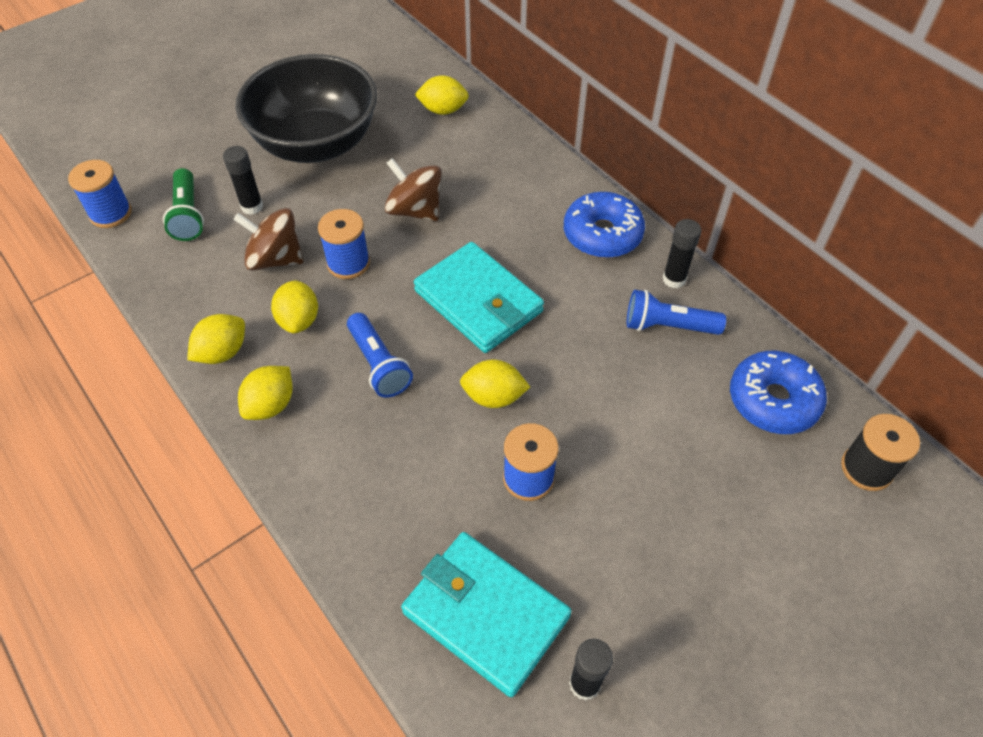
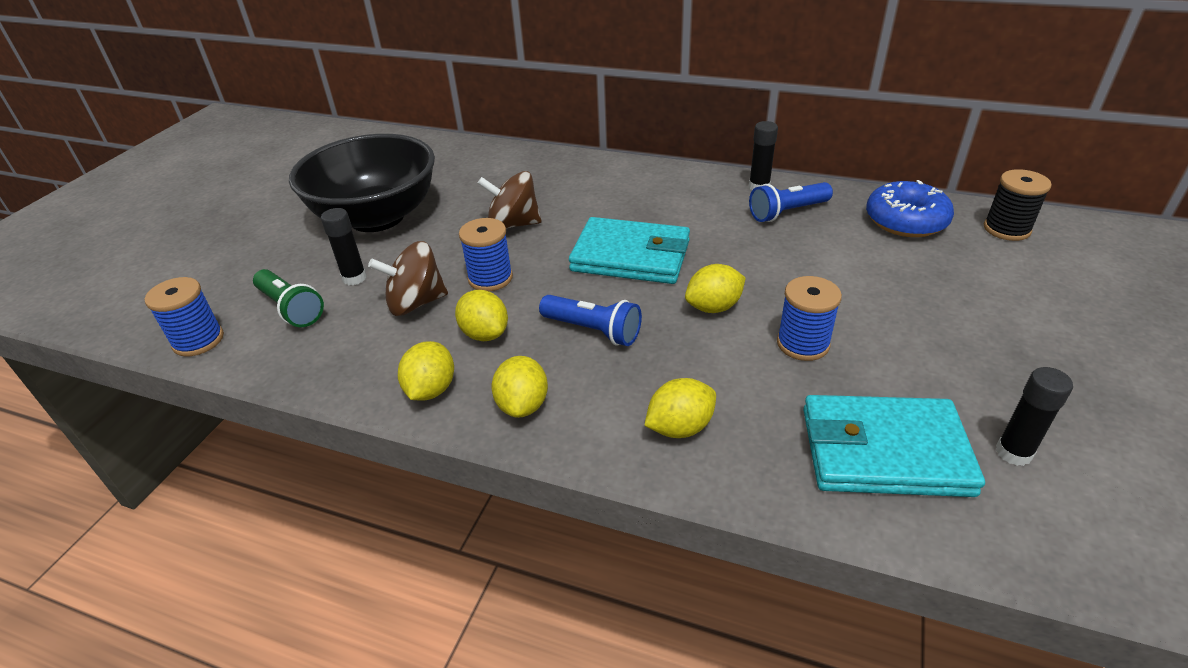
camera: 30 degrees left, 15 degrees down
yellow lemon [414,75,469,115] -> yellow lemon moved to [644,378,716,438]
blue donut [564,192,645,258] -> none

